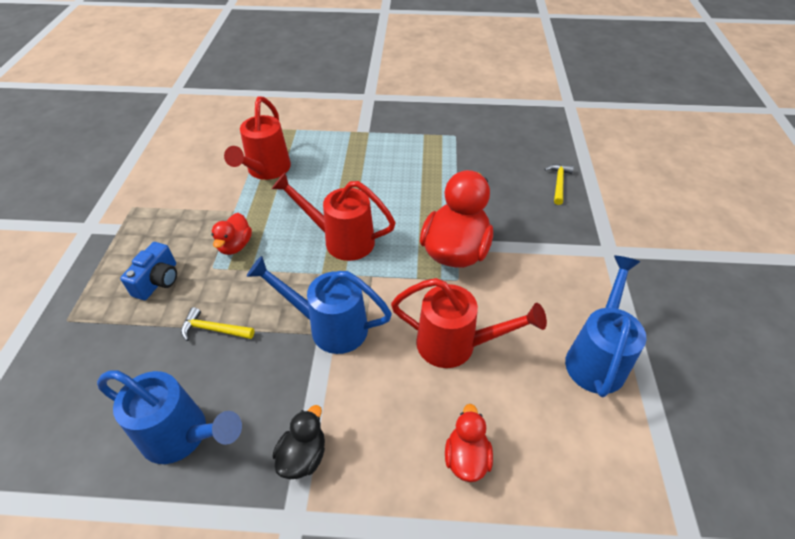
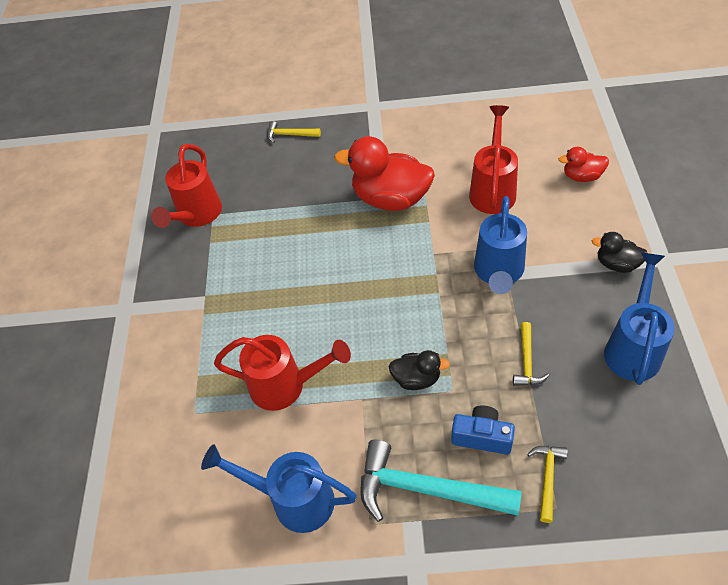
camera: 90 degrees left, 5 degrees up
red duck [212,213,252,255] -> black duck [389,350,450,390]
red watering can [272,172,396,261] -> red watering can moved to [151,144,222,228]
blue watering can [565,256,647,397] -> blue watering can moved to [201,444,357,533]
none -> turquoise hammer [360,440,522,522]
none -> yellow hammer [527,446,568,523]

